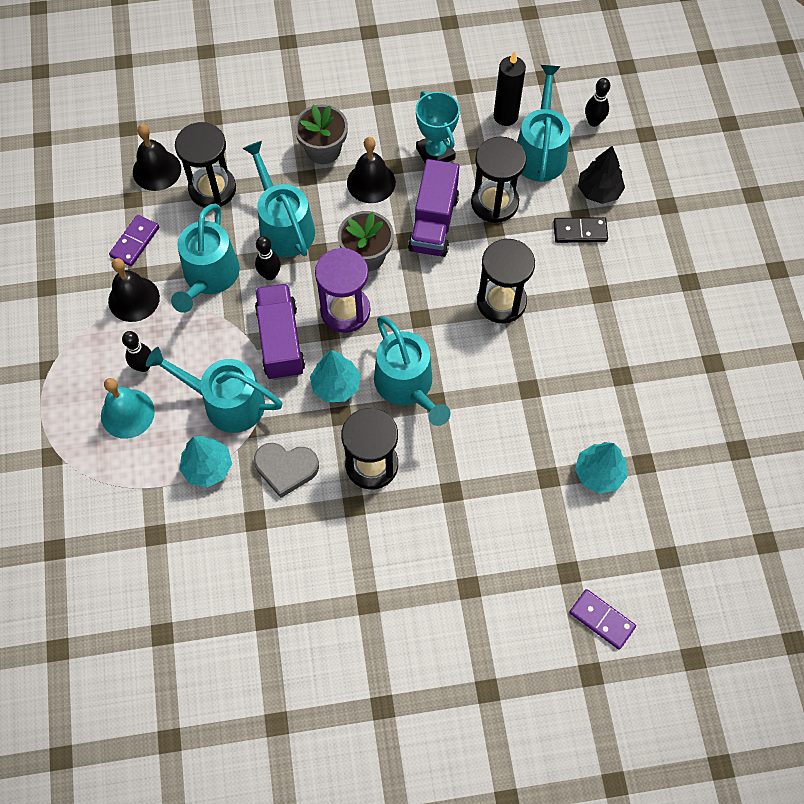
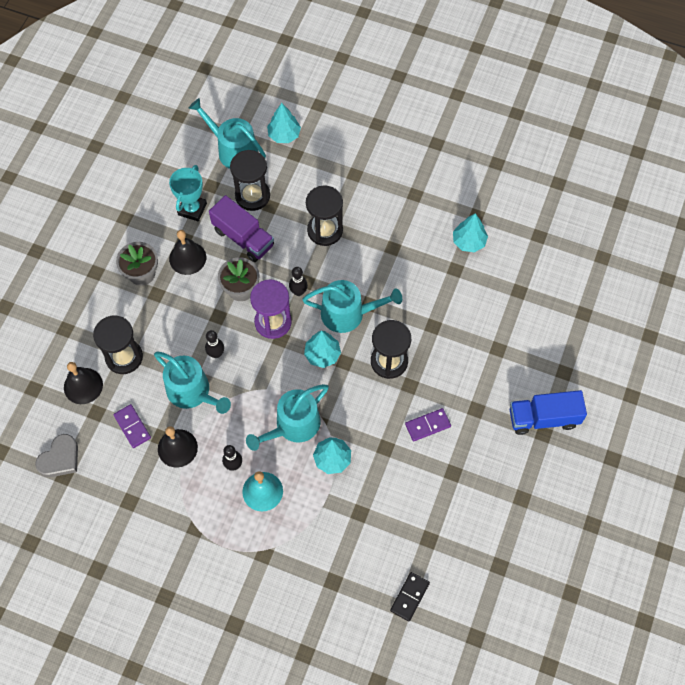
camera: 60 degrees left, 0 degrees up
turquoise watering can [242,141,315,257] -> none
grey heart [254,443,319,498] -> grey heart moved to [35,434,78,477]
purple truck [255,284,305,380] -> none
turquoise trophy [416,91,460,163] -> turquoise trophy turned 75 degrees counterclockwise [169,165,207,222]
black candle [494,51,526,126] -> none
black domino [553,217,608,243] -> black domino moved to [390,572,430,621]
purple domino [569,589,636,650] -> purple domino moved to [405,408,451,441]
black tree [578,146,625,204] -> turquoise tree [267,103,301,143]
black bowling pin [585,78,610,127] -> black bowling pin moved to [289,267,308,296]
none -> blue truck [510,390,587,435]

